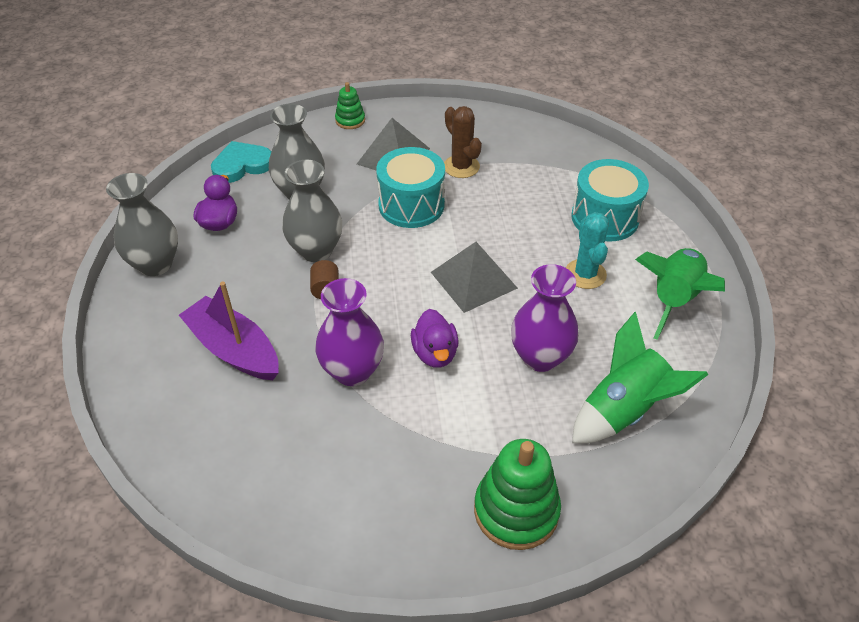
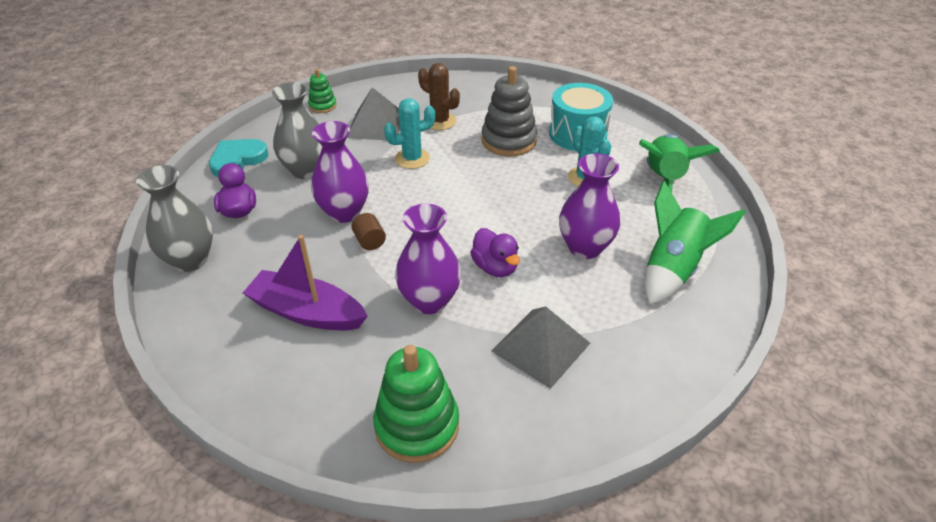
camera: 20 degrees left, 5 degrees down
grey vase [282,160,342,262] -> purple vase [311,121,369,223]
turquoise drum [376,147,445,228] -> turquoise cactus [384,98,435,169]
grey pyramid [431,242,518,313] -> grey pyramid moved to [492,307,590,389]
green stacking toy [474,439,561,550] -> green stacking toy moved to [373,345,459,463]
none -> grey stacking toy [481,66,537,156]

